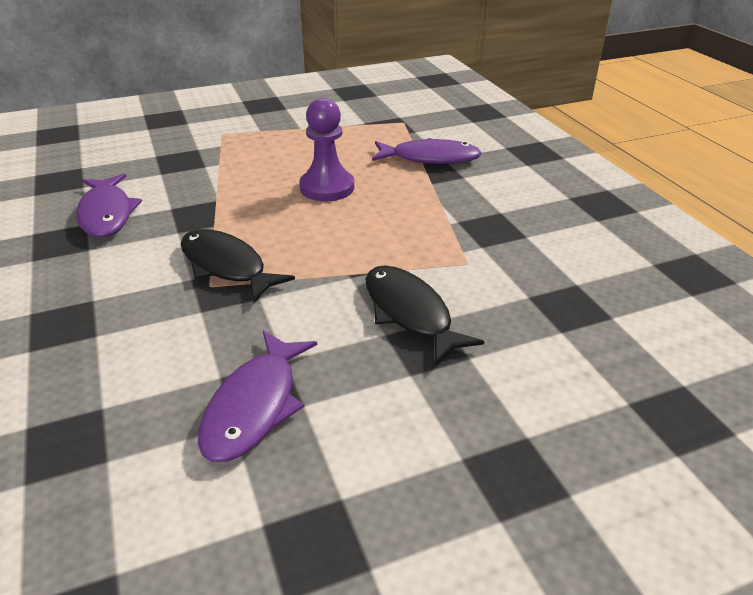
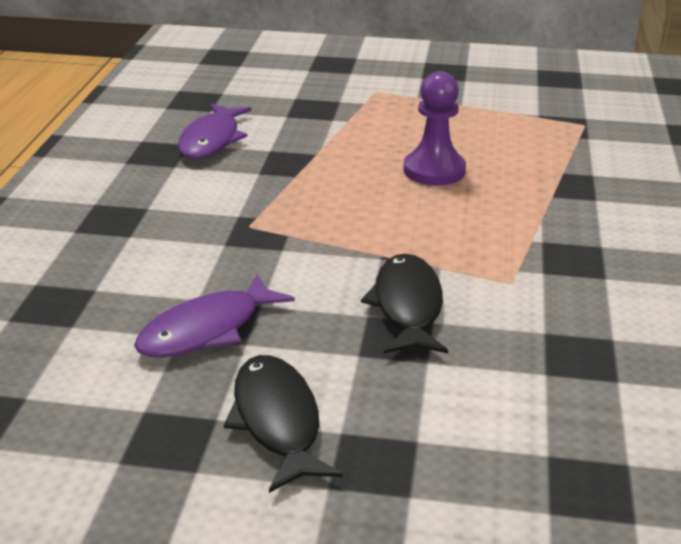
camera: 30 degrees right, 5 degrees down
black fish [181,229,295,303] -> black fish moved to [224,355,342,493]
purple fish [372,138,482,164] -> none

